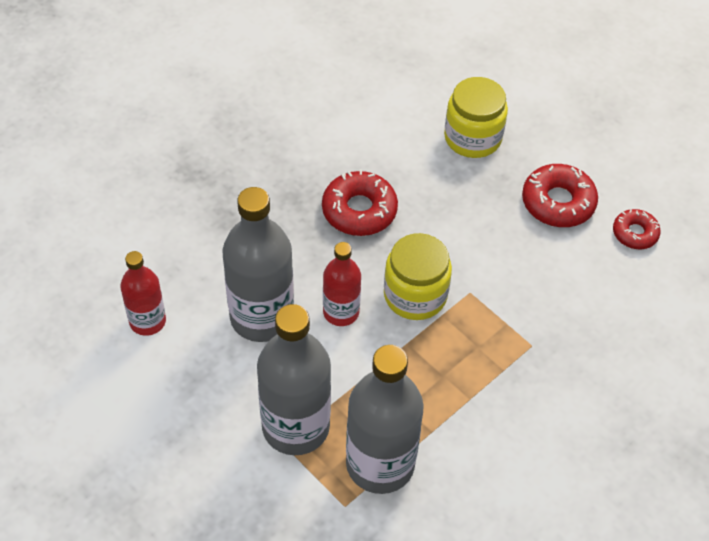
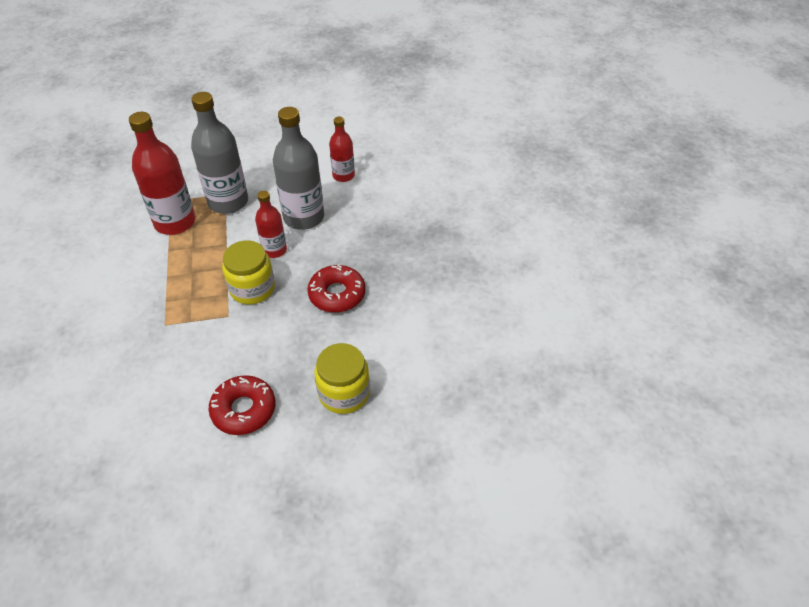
camera: 125 degrees right, 5 degrees down
grey bottle [346,345,424,494] -> red bottle [129,112,196,235]
red donut [613,209,661,249] -> none

